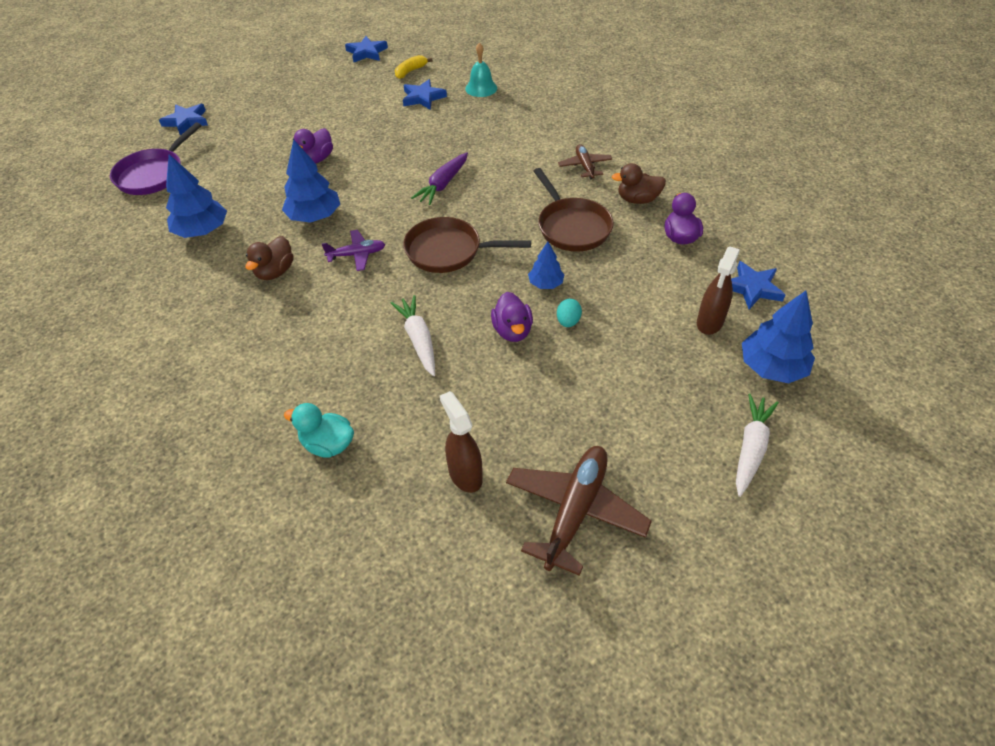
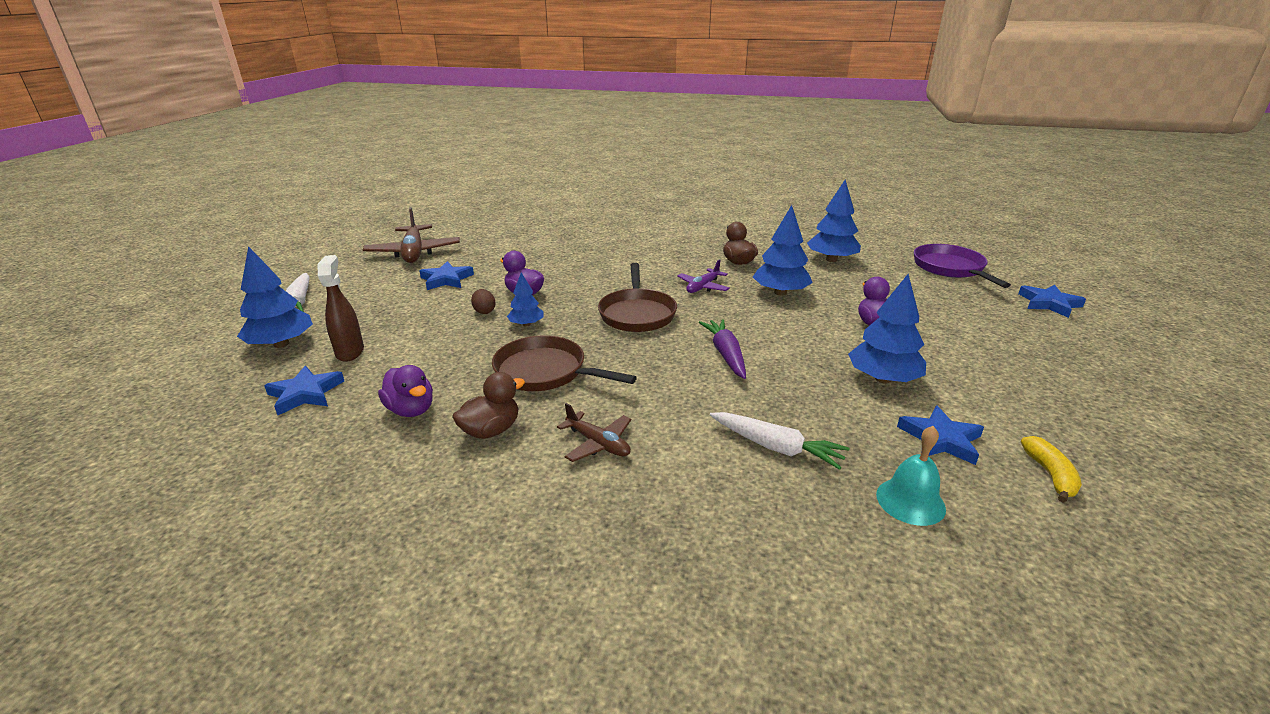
camera: 140 degrees right, 20 degrees down
turquoise duck [284,403,354,458] -> none
blue star [345,36,388,63] -> blue star moved to [419,261,474,290]
white carrot [390,295,435,376] -> white carrot moved to [710,412,850,470]
brown pan [403,217,531,273] -> brown pan turned 120 degrees clockwise [598,263,677,332]
brown spray bottle [440,391,483,493] -> none
turquoise egg [557,299,582,327] -> brown egg [471,289,496,314]
none -> blue tree [848,274,926,384]

